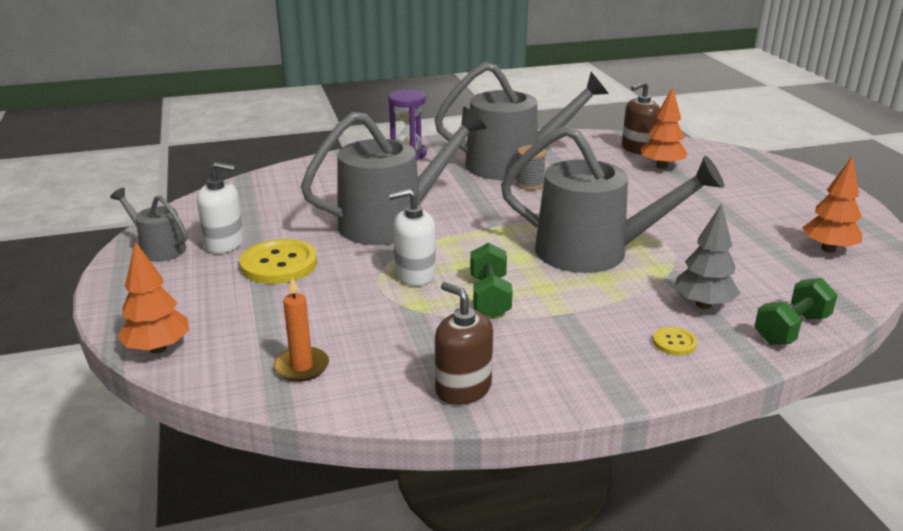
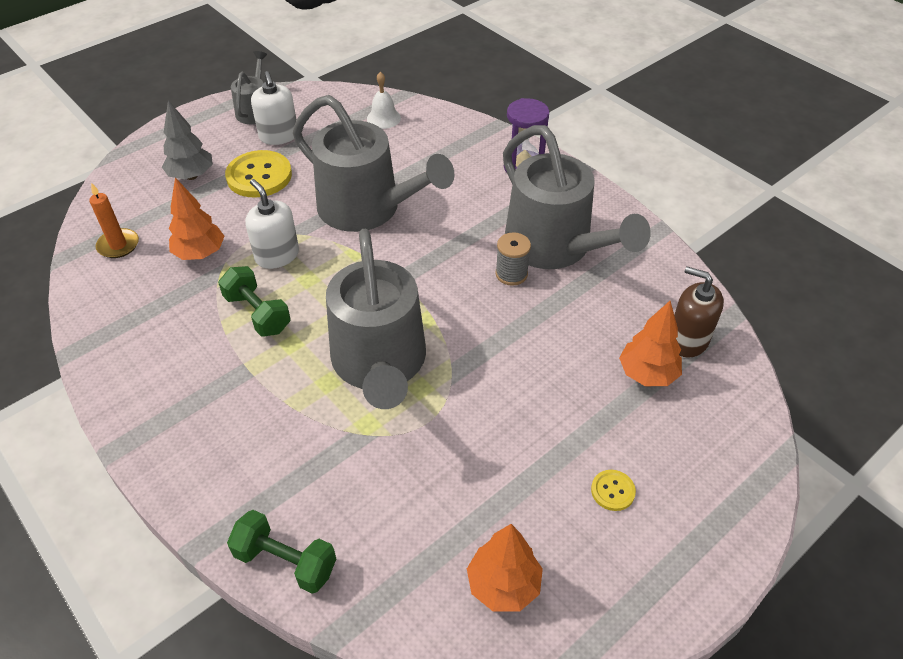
camera: 65 degrees right, 20 degrees up
orange tree [117,241,189,353] -> orange tree moved to [169,178,225,260]
brown soap dispenser [435,282,493,405] -> none
green dumbbell [470,243,513,318] -> green dumbbell turned 75 degrees clockwise [218,266,291,337]
yellow button [653,327,697,356] -> yellow button moved to [591,470,636,511]
grey tree [674,203,740,309] -> grey tree moved to [162,100,213,180]
none -> white bell [367,72,401,129]

